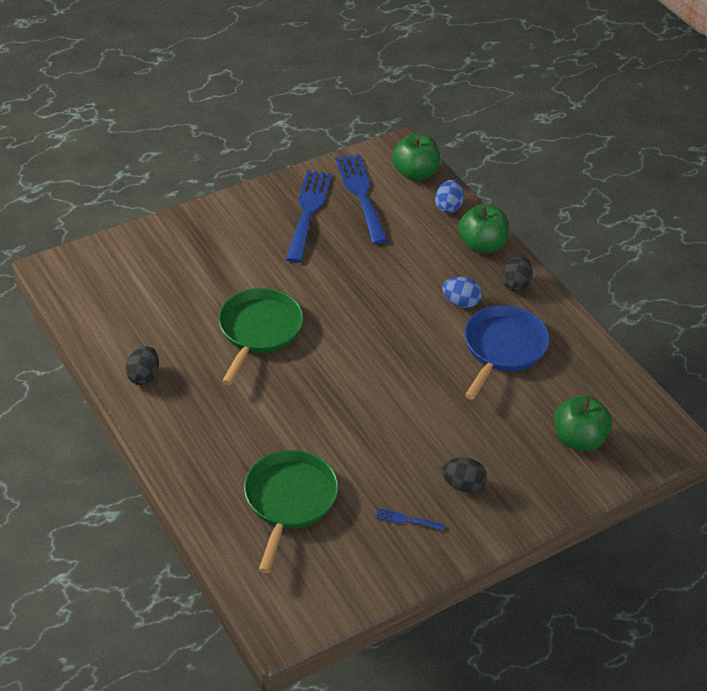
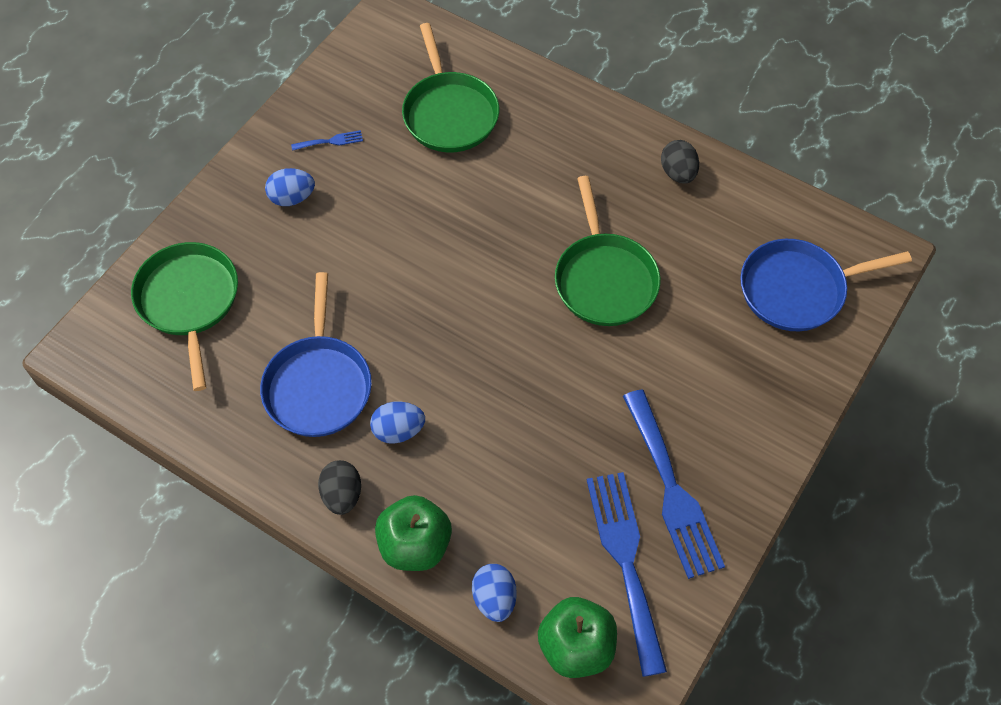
camera: 155 degrees right, 15 degrees up
blue fork [335,154,388,244] -> blue fork turned 150 degrees counterclockwise [587,472,667,677]
black egg [442,457,487,493] -> blue egg [265,168,315,206]
green apple [554,395,612,451] -> green pan [131,242,238,391]
none -> blue pan [740,239,912,331]

